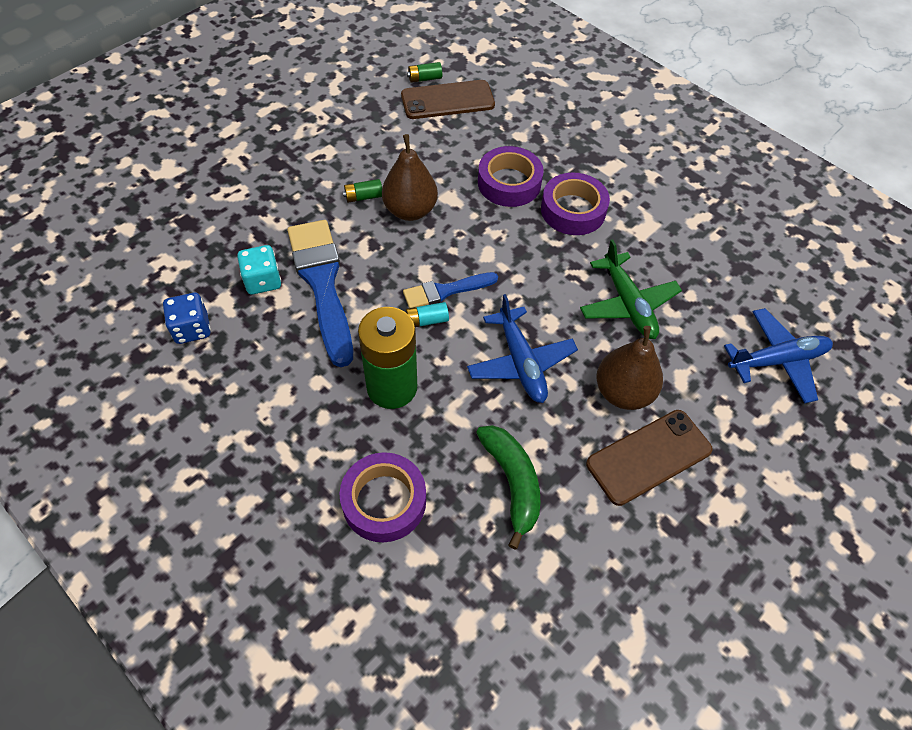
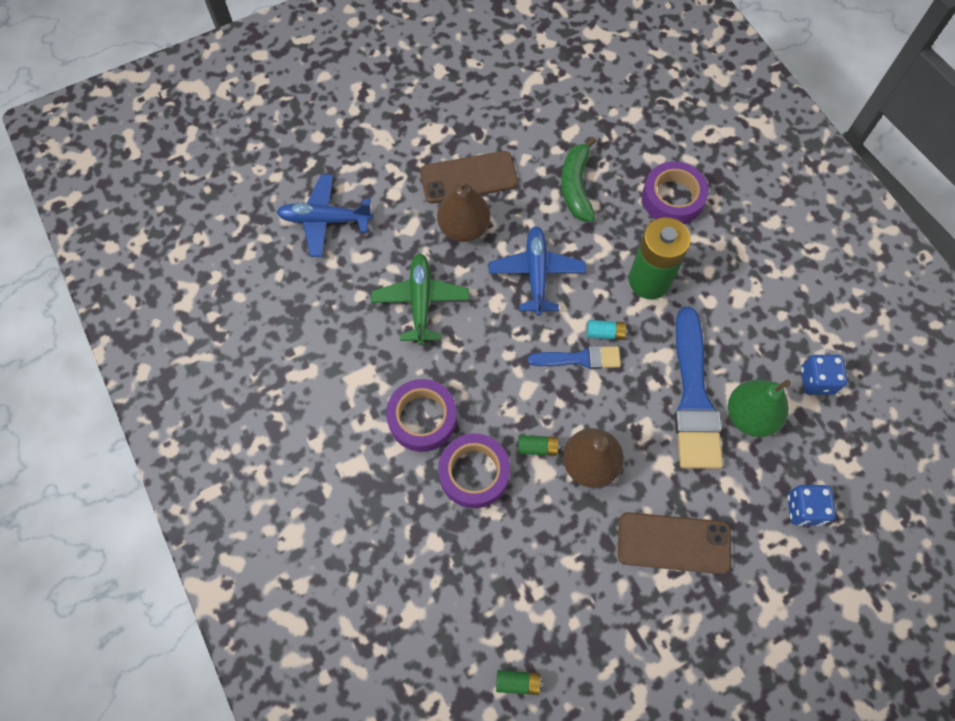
camera: 160 degrees left, 10 degrees up
turquoise dice [237,245,281,294] -> green pear [728,379,791,437]
green battery [343,179,382,203] -> green battery moved to [518,435,560,456]
brown phone [401,80,495,119] -> brown phone moved to [618,512,731,574]
none -> blue dice [787,485,836,526]

